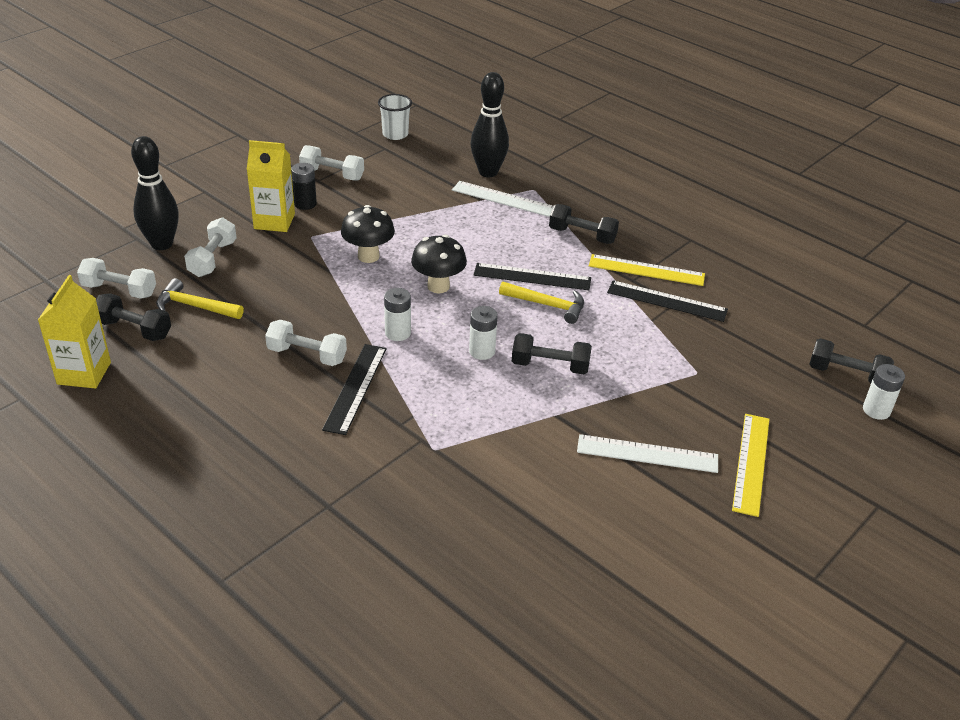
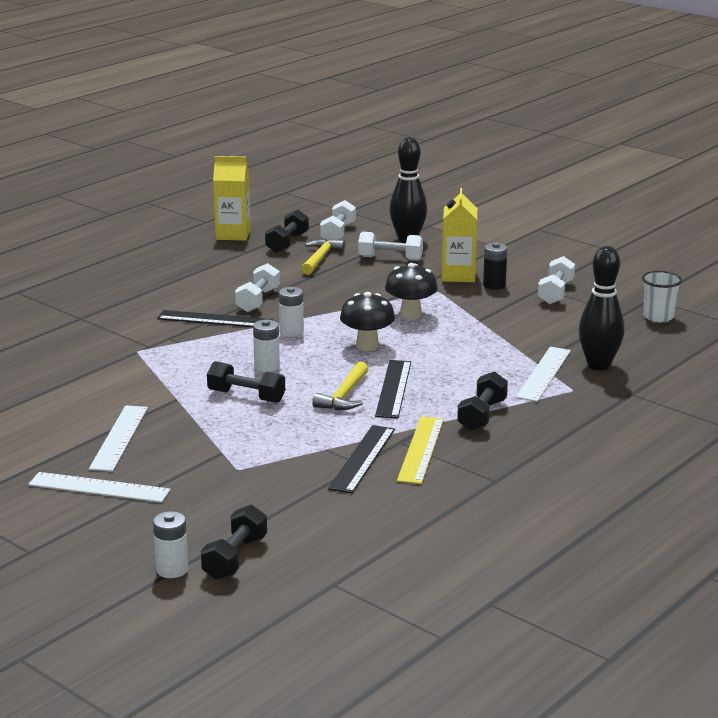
camera: 90 degrees right, 15 degrees down
black dumbbell [512,333,592,374] -> black dumbbell turned 75 degrees counterclockwise [207,361,285,403]
yellow ruler [732,414,769,517] -> white ruler [28,472,171,503]

